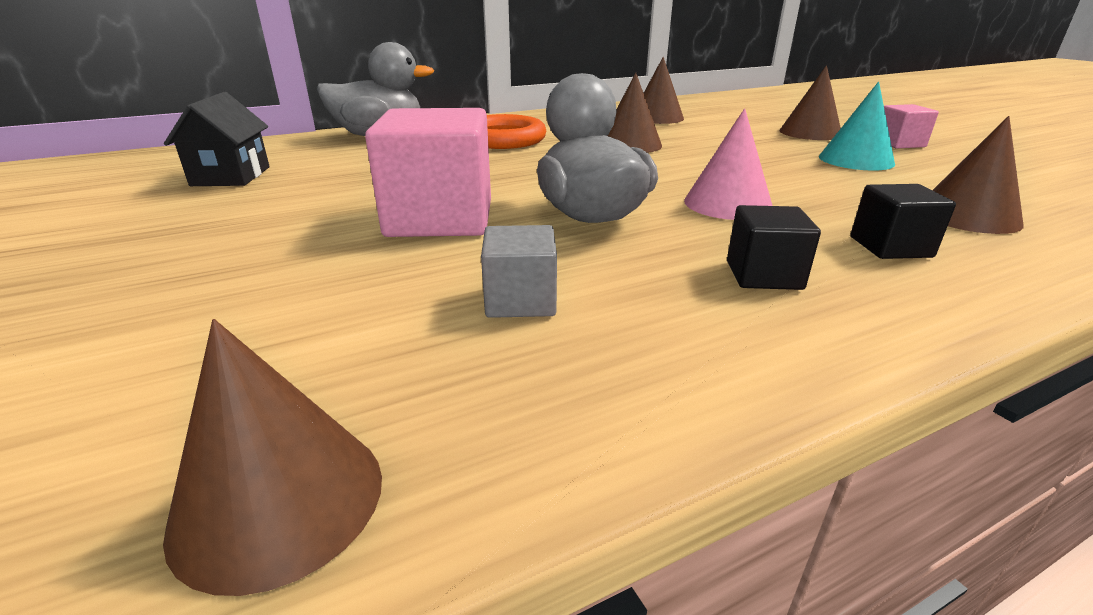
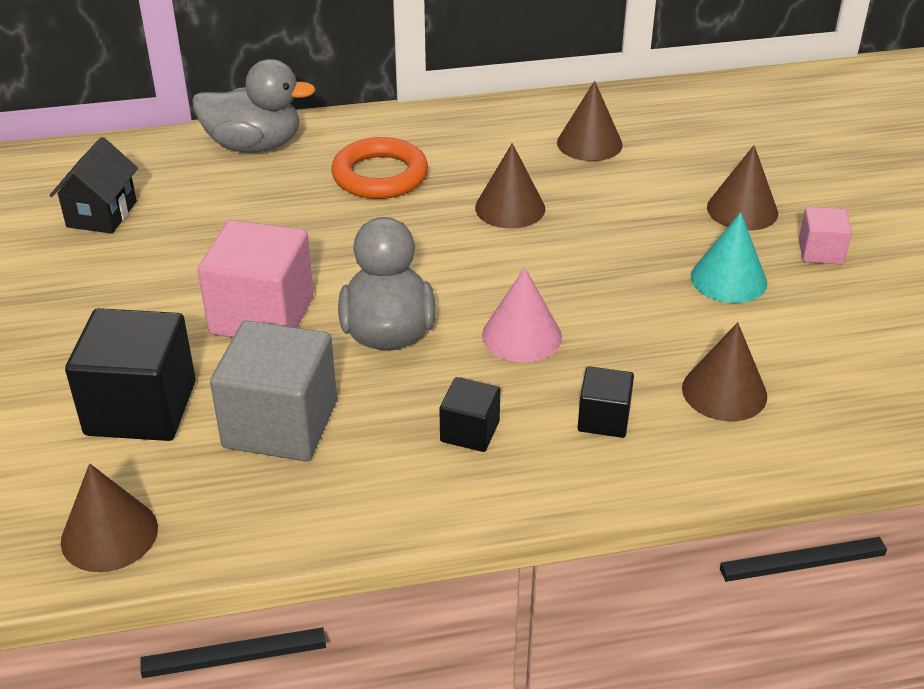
camera: 15 degrees right, 10 degrees up
grey cube [481,225,557,318] -> grey cube [210,321,337,461], size x1.94
none -> black cube [65,308,196,441]

